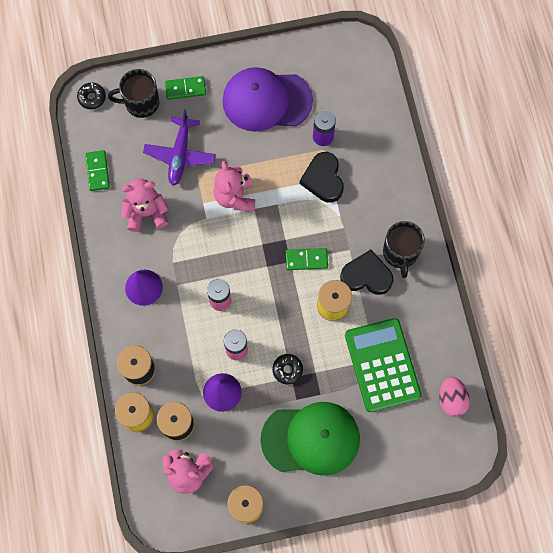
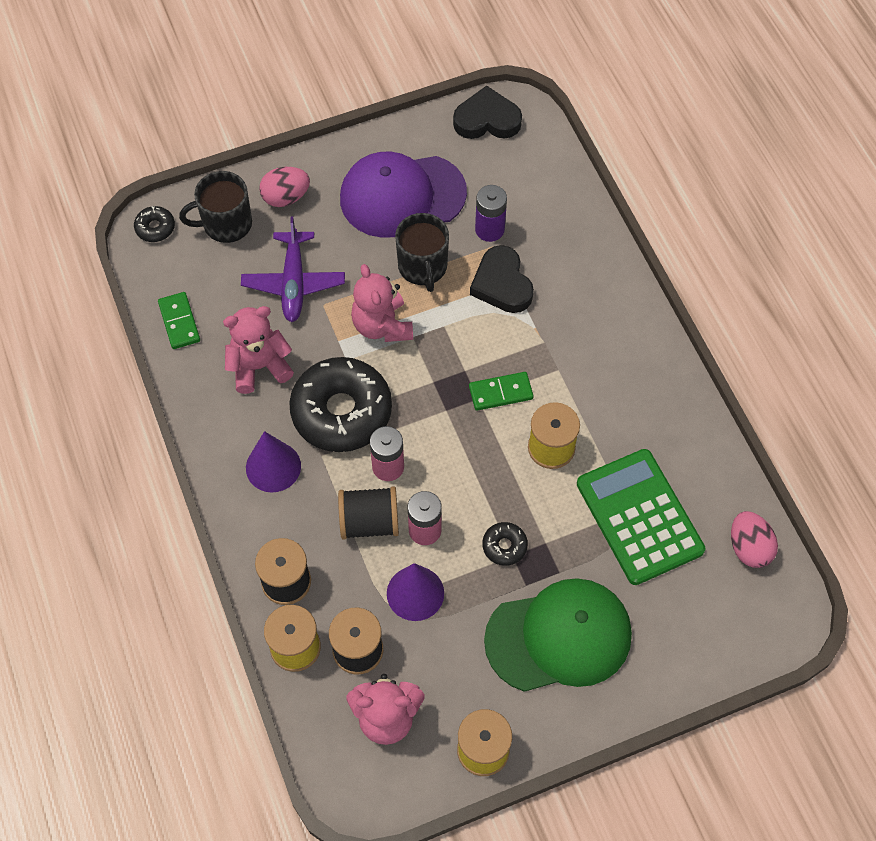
camera: 10 degrees left, 10 degrees down
green domino [165,76,206,100] -> pink egg [259,167,310,207]
black heart [340,250,393,295] -> black heart moved to [453,86,522,139]
black mug [383,221,425,278] -> black mug moved to [395,213,449,292]
none -> black donut [289,357,392,452]
none -> black spool [338,487,399,540]

